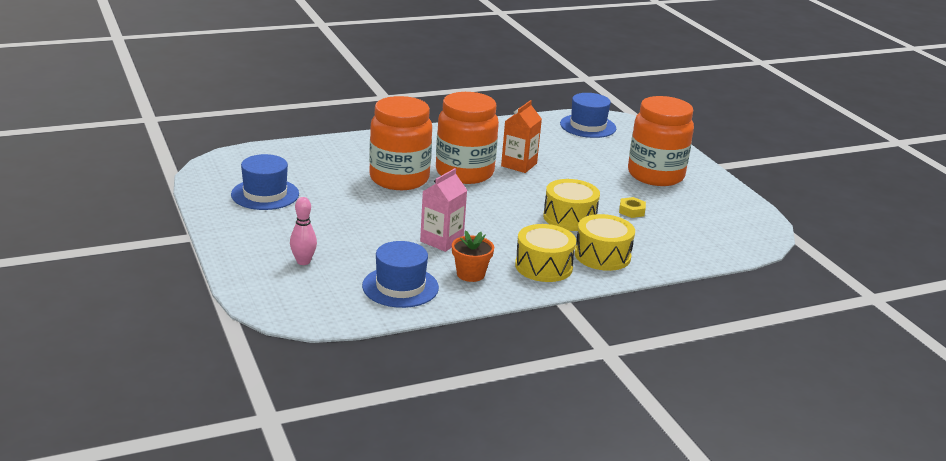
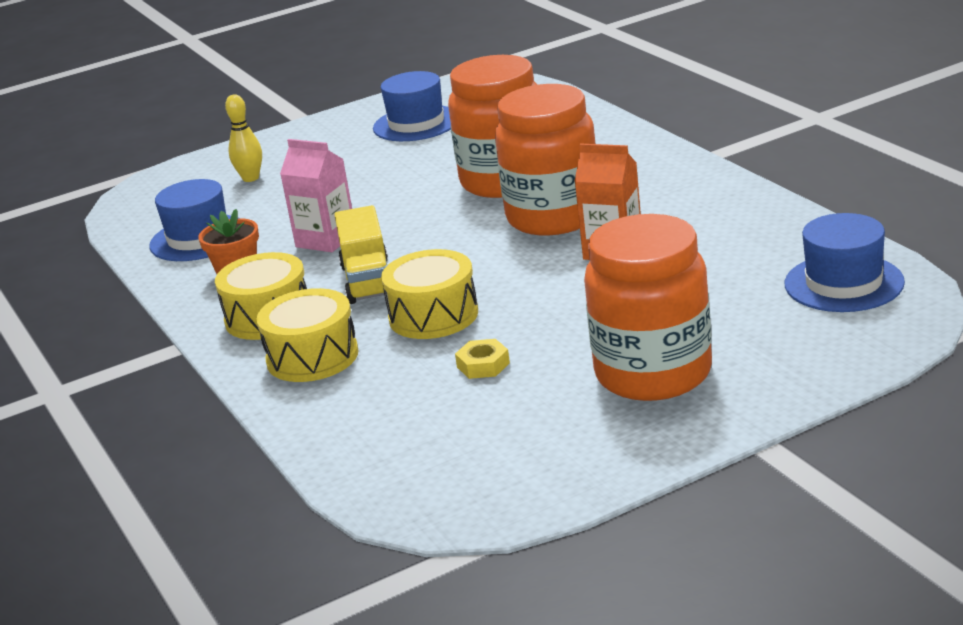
camera: 90 degrees right, 0 degrees up
pink bowling pin [290,197,317,265] -> yellow bowling pin [225,94,262,182]
none -> yellow truck [334,205,388,304]

